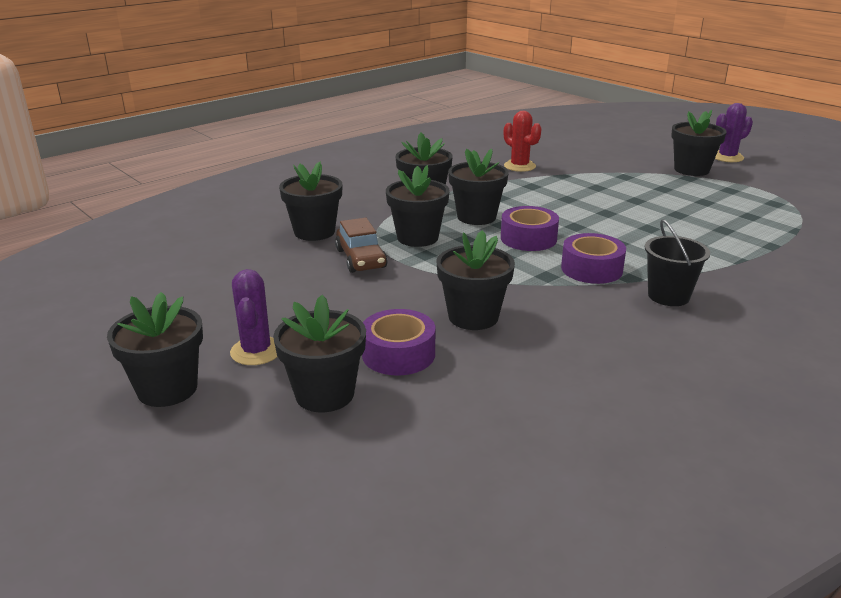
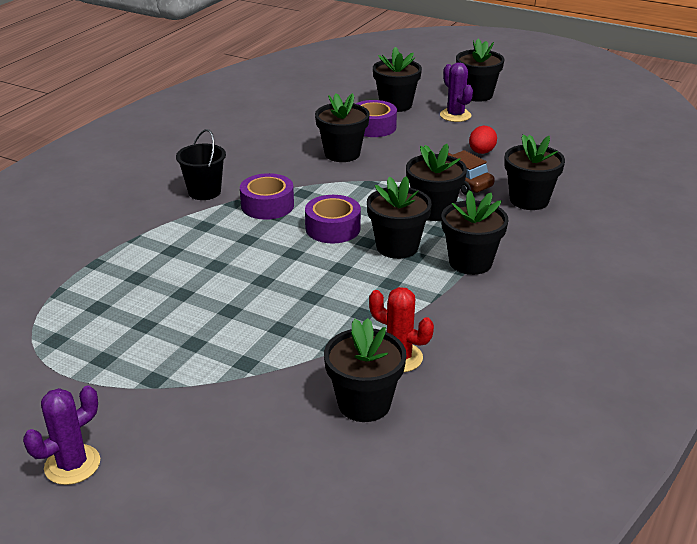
camera: 160 degrees right, 5 degrees up
black flower pot [671,110,727,176] -> black flower pot moved to [324,318,407,422]
none -> red egg [469,126,497,154]

